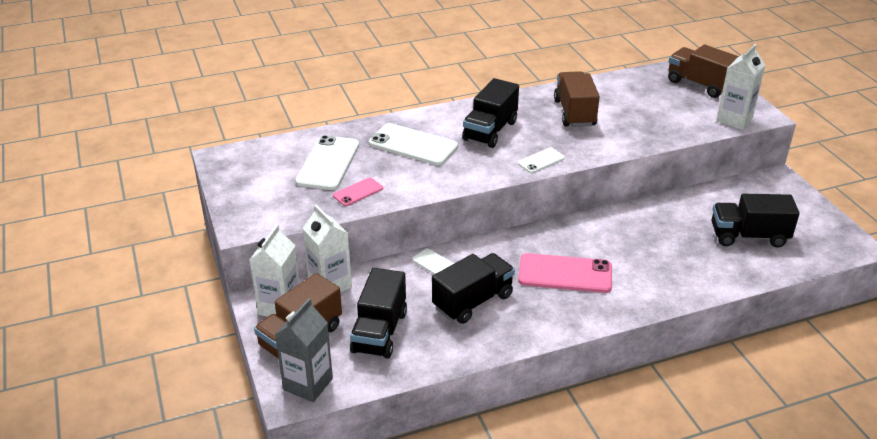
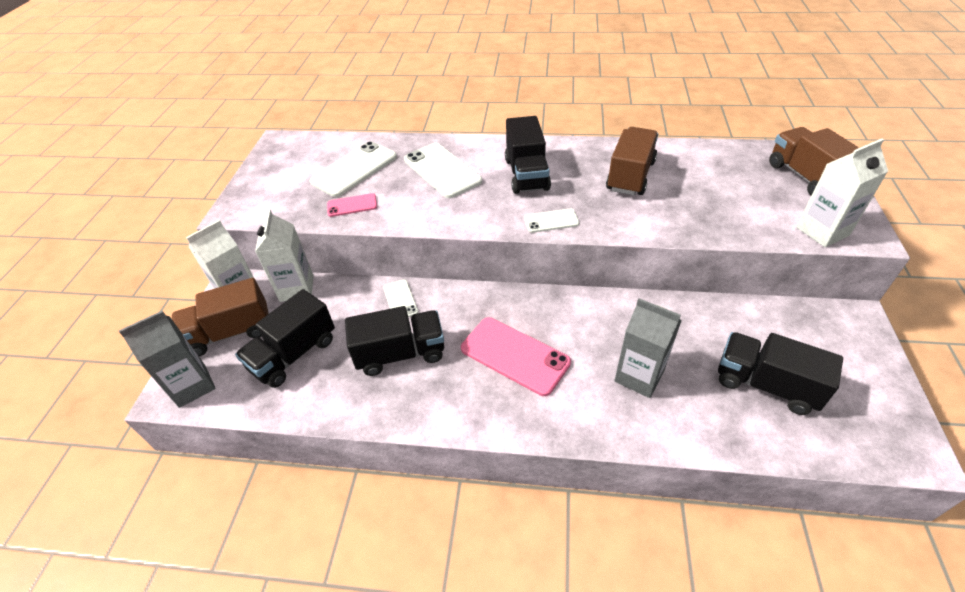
camera: 30 degrees right, 10 degrees up
black truck [462,78,519,148] -> black truck turned 60 degrees counterclockwise [505,116,551,194]
none -> grey carton [614,298,682,398]

